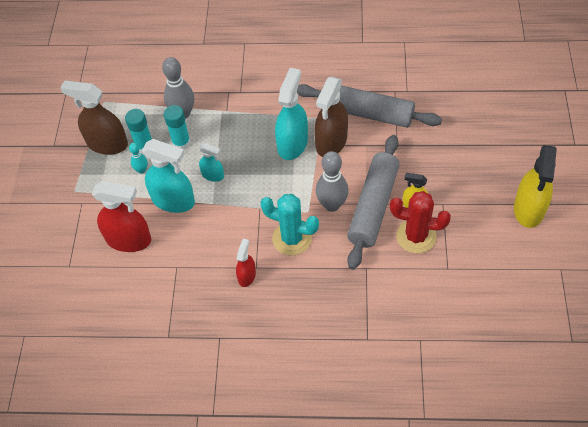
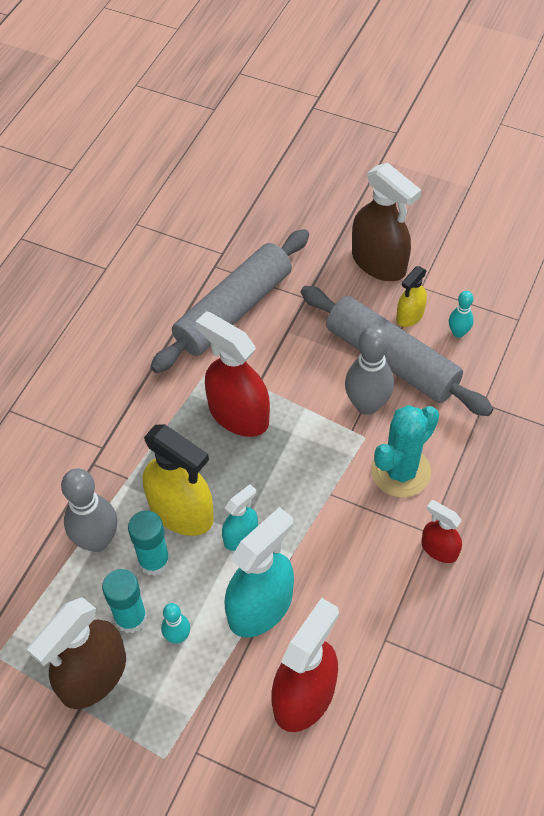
camera: 70 degrees left, 0 degrees up
turquoise spray bottle [275,68,308,160] -> red spray bottle [196,311,270,437]
brown spray bottle [314,77,348,157] -> brown spray bottle moved to [352,163,421,281]
red cactus [390,191,451,253] -> turquoise bowling pin [449,291,474,338]
yellow spray bottle [514,145,557,228] -> yellow spray bottle moved to [143,424,214,536]

